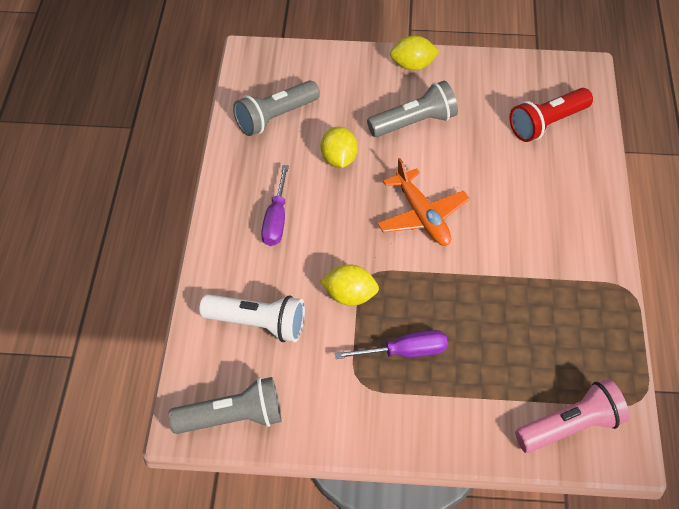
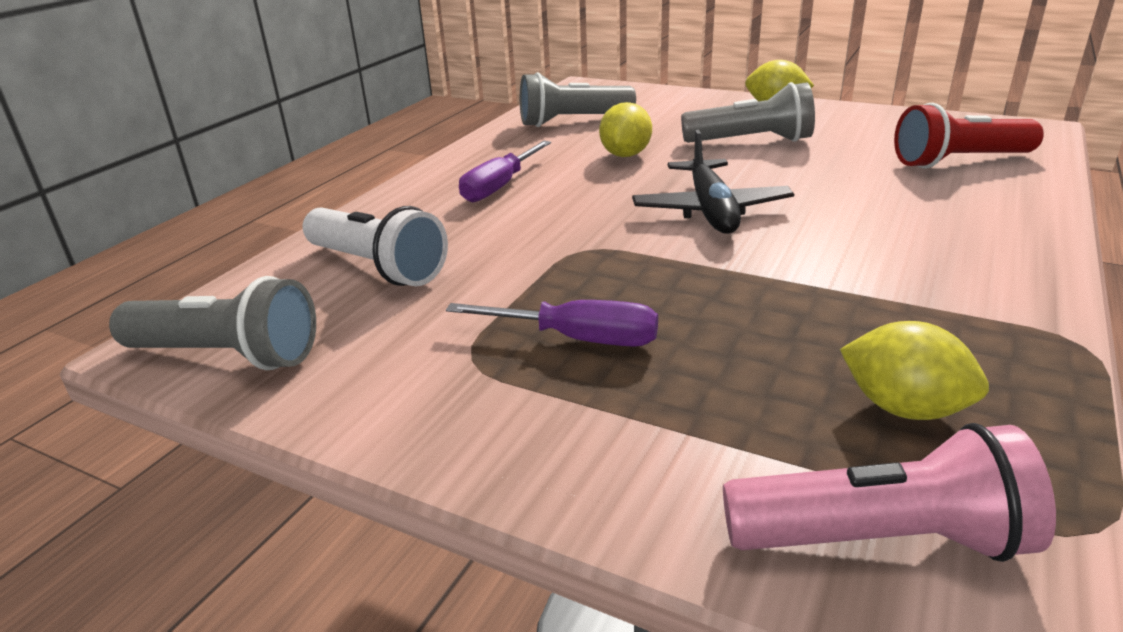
camera: 25 degrees right, 20 degrees down
yellow lemon [320,264,379,306] -> yellow lemon moved to [840,321,989,420]
orange plane [377,158,470,246] -> black plane [632,130,794,234]

